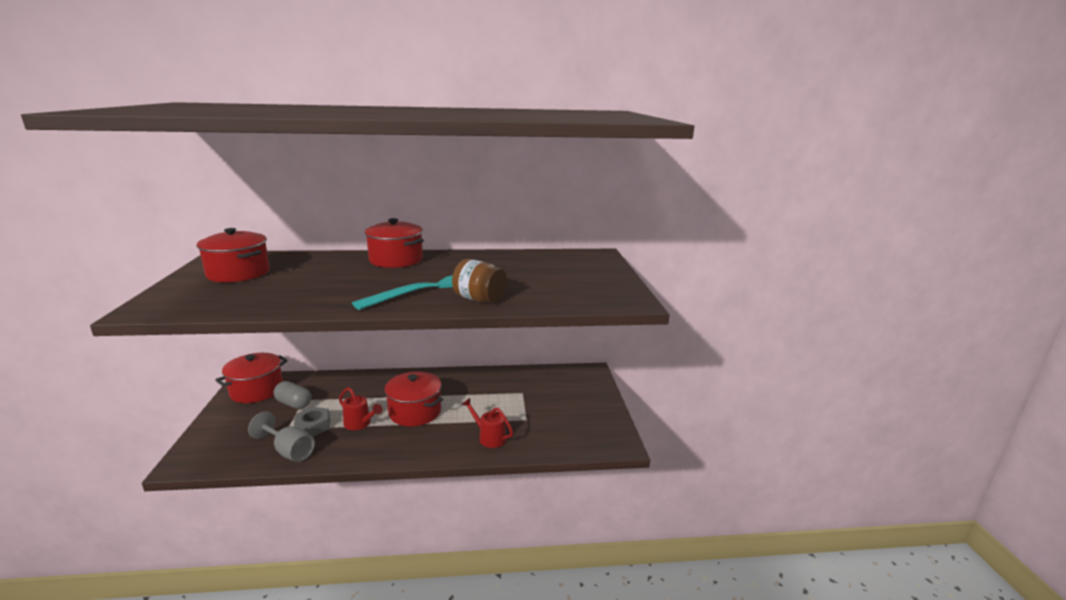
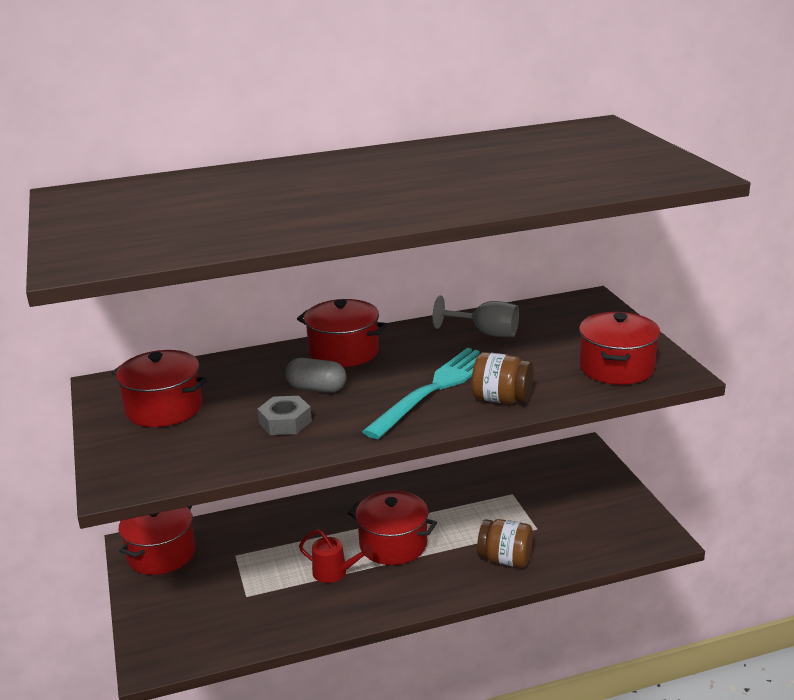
camera: 10 degrees left, 5 degrees up
grey goblet [248,411,315,462] -> grey goblet moved to [433,295,519,337]
grey capsule [273,381,312,409] -> grey capsule moved to [285,358,346,393]
grey nut [294,407,330,437] -> grey nut moved to [258,396,312,435]
red watering can [462,398,513,448] -> brown jar [477,519,533,568]
none -> red pot [579,312,660,385]

